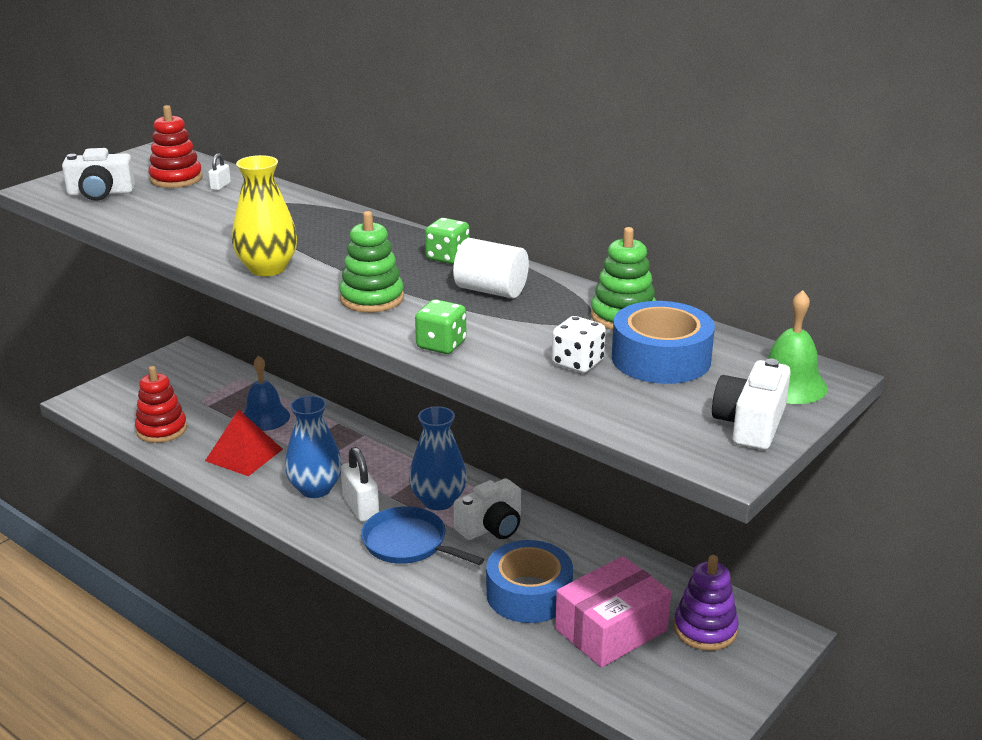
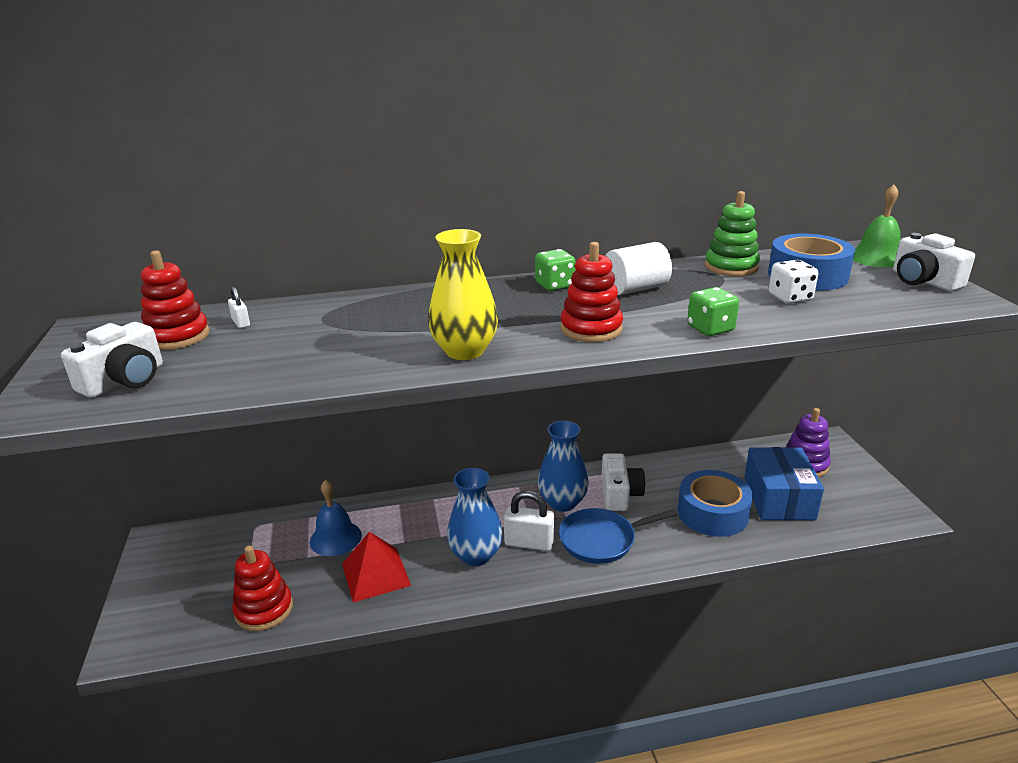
camera: 50 degrees left, 0 degrees up
green stacking toy [339,211,404,313] -> red stacking toy [560,242,623,342]
pink box [555,556,671,667] -> blue box [744,447,824,520]

